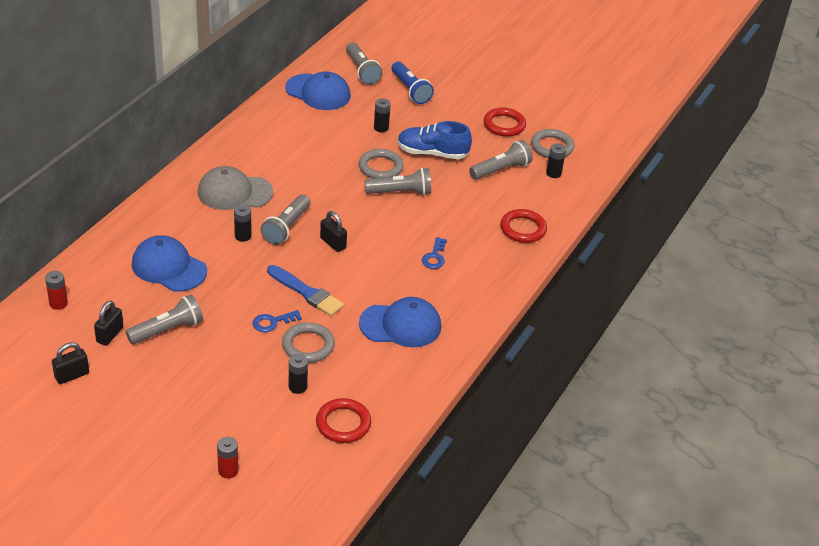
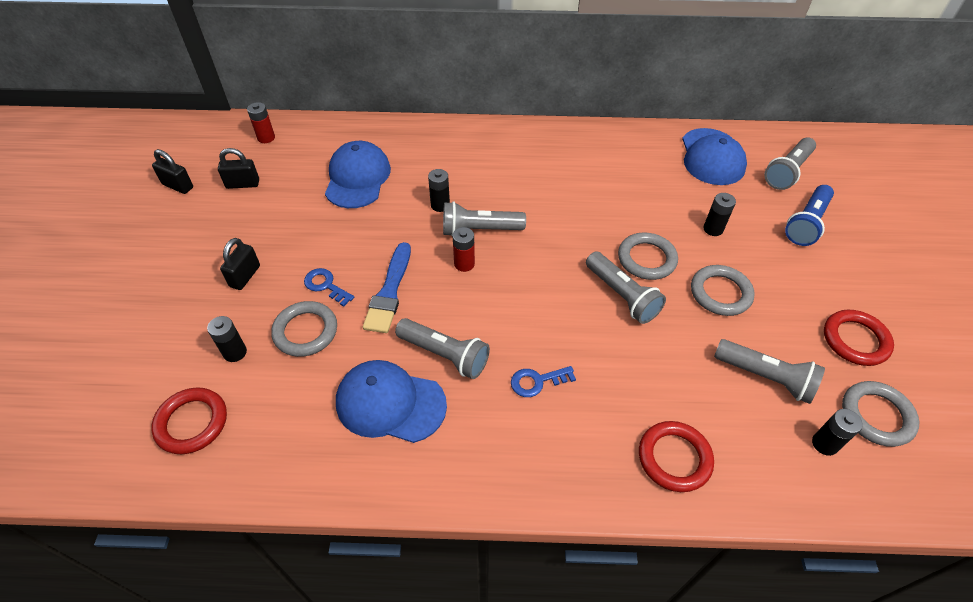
camera: 65 degrees right, 10 degrees up
grey flashlight [126,295,203,344] -> grey flashlight moved to [395,318,490,379]
grey cap [198,166,273,210] -> none
red battery [217,437,238,479] -> red battery moved to [453,227,475,272]
black padlock [320,211,347,252] -> black padlock moved to [220,238,260,290]
blue cap [359,297,441,347] -> blue cap turned 135 degrees clockwise [336,360,447,443]
blue shoe [397,121,472,159] -> grey ring [691,265,755,316]

